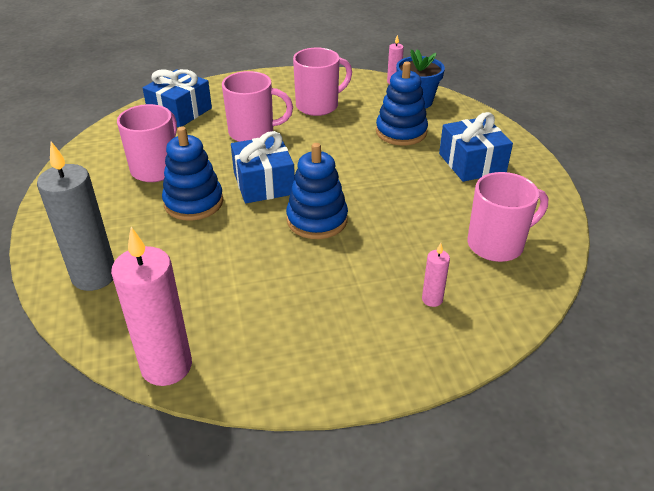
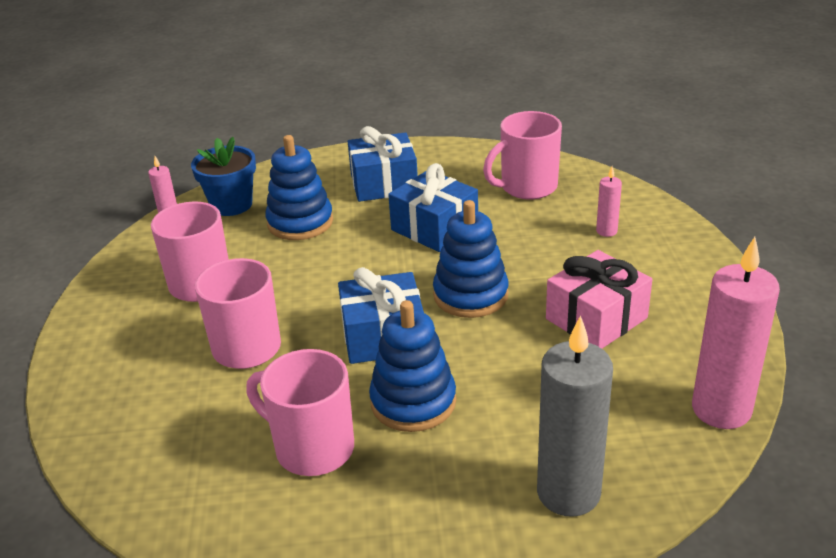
camera: 80 degrees left, 5 degrees down
blue gift [143,69,212,127] -> blue gift moved to [388,163,478,252]
pink mug [467,172,548,262] -> pink mug turned 105 degrees counterclockwise [483,111,562,200]
none -> pink gift [546,250,652,349]

